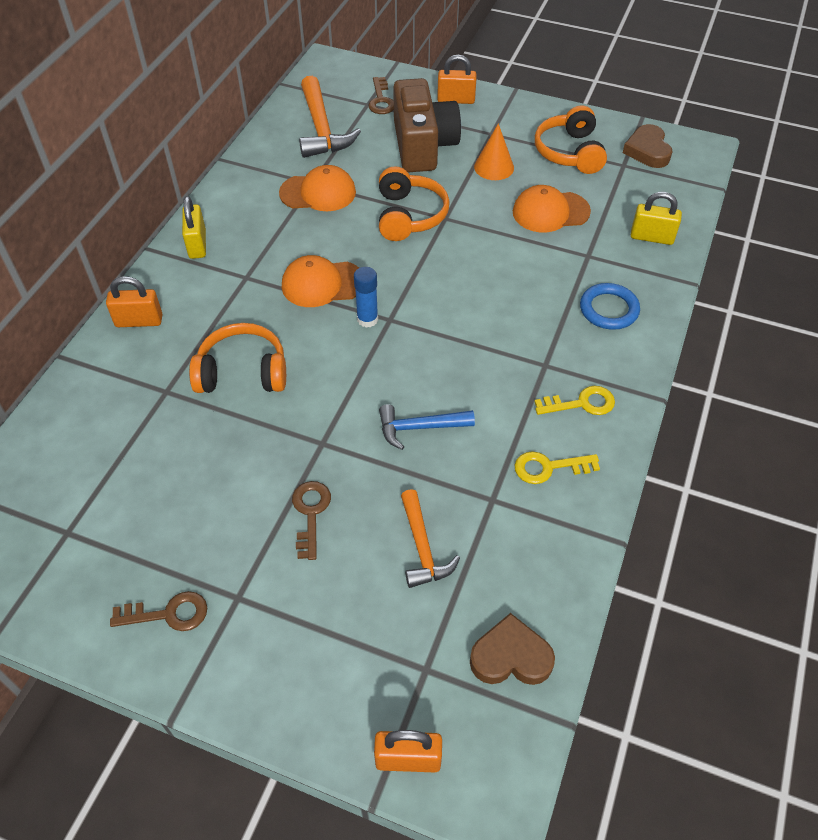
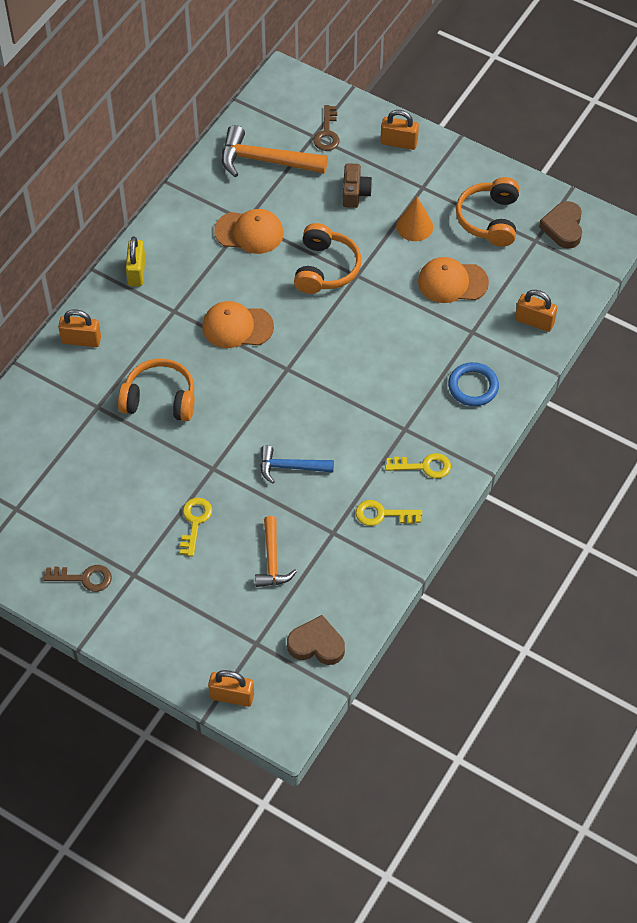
camera: 10 degrees right, 5 degrees up
brown key [292,481,331,560] -> yellow key [180,498,212,557]
orange hammer [299,76,361,158] -> orange hammer turned 105 degrees clockwise [222,125,328,177]
blue glue stick [354,267,378,328] -> none
brown camera [393,78,461,172] -> brown camera [343,163,372,208], size x0.49
yellow padlock [631,192,682,245] -> orange padlock [515,290,557,332]

